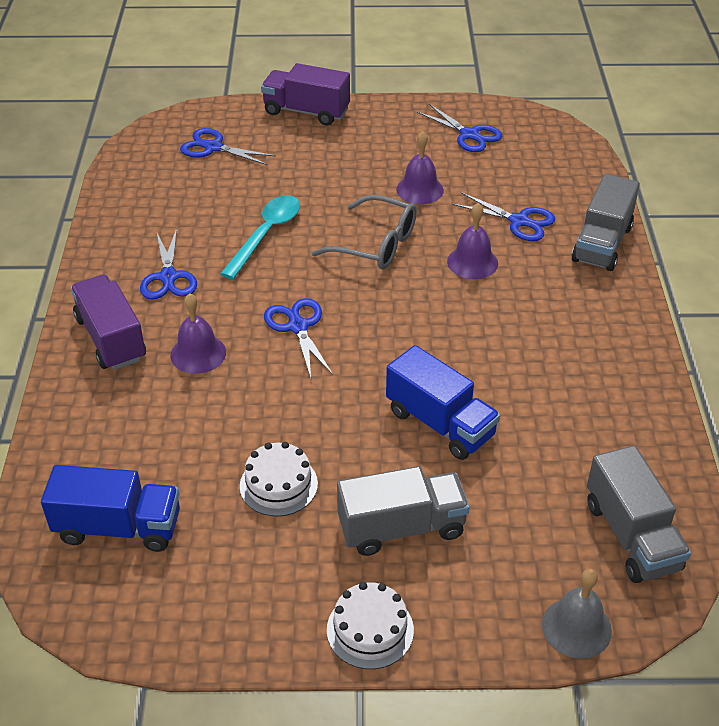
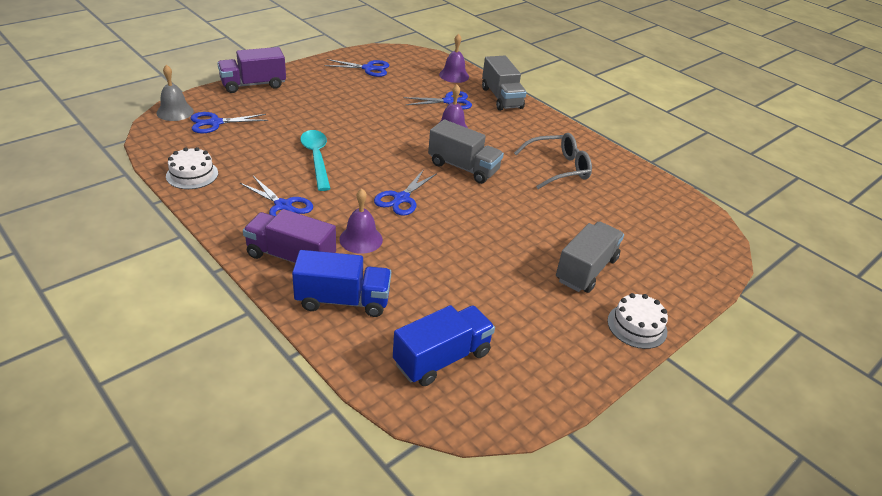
camera: 45 degrees left, 5 degrees down
white cake [240,442,318,516] -> white cake moved to [166,147,218,189]
blue scissors [264,298,333,378] -> blue scissors turned 90 degrees counterclockwise [374,169,437,216]
grey glasses [312,195,417,269] -> grey glasses moved to [514,133,592,189]
blue truck [386,345,500,460] -> blue truck moved to [292,250,391,317]
purple bell [396,131,444,204] -> purple bell moved to [439,34,469,83]
grey bell [542,569,612,659] -> grey bell moved to [156,65,194,121]
grey truck [587,445,691,583] -> grey truck moved to [428,119,504,184]

